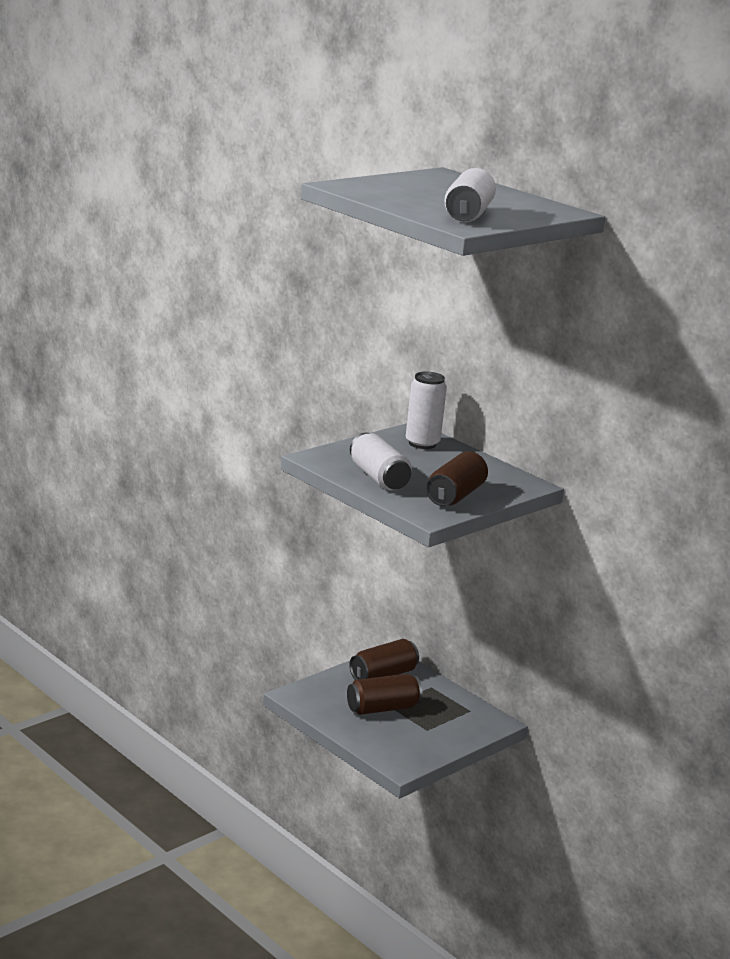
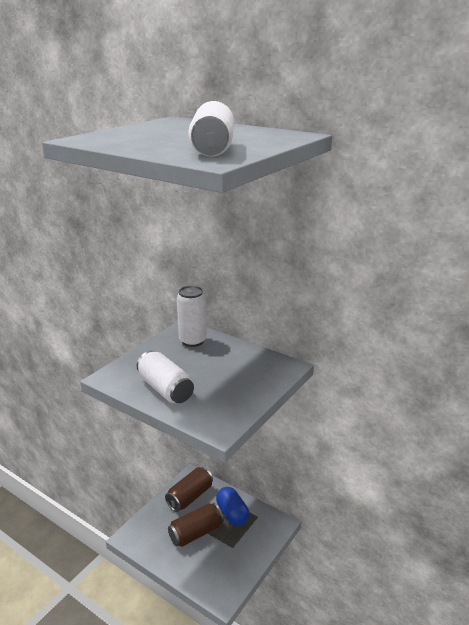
camera: 10 degrees left, 5 degrees up
brown can [426,451,488,506] -> none
none -> blue capsule [216,487,249,526]

